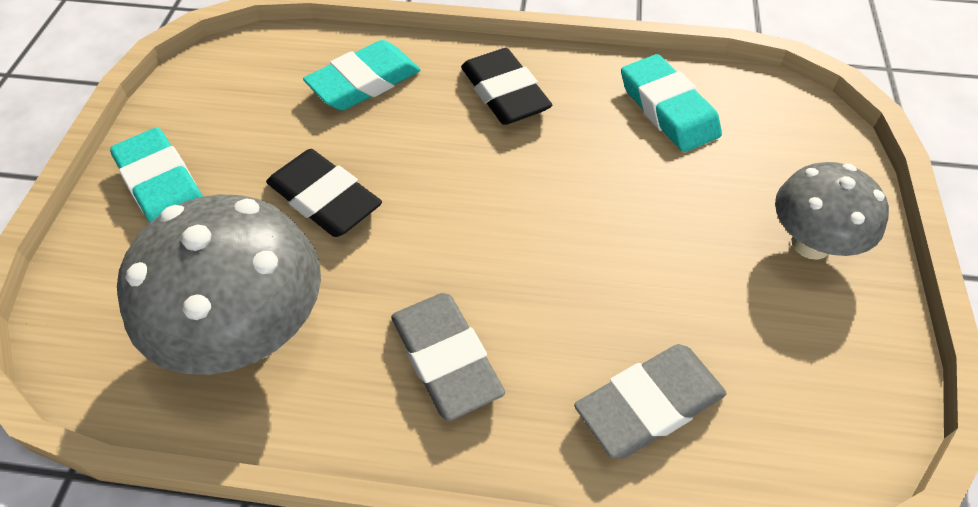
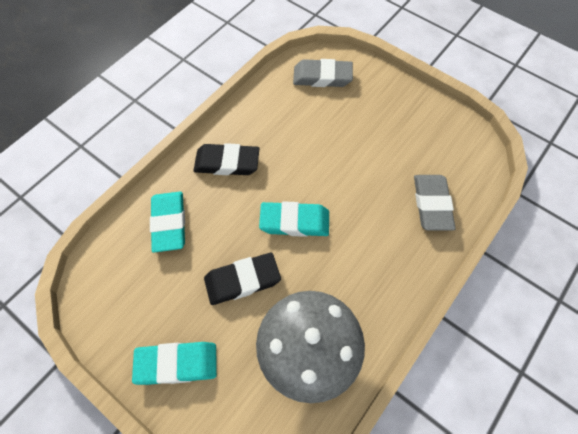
camera: 60 degrees left, 10 degrees up
grey eraser [391,293,505,421] -> grey eraser moved to [293,59,353,87]
turquoise eraser [621,54,722,152] -> turquoise eraser moved to [259,201,329,237]
grey mushroom [775,162,889,260] -> none

